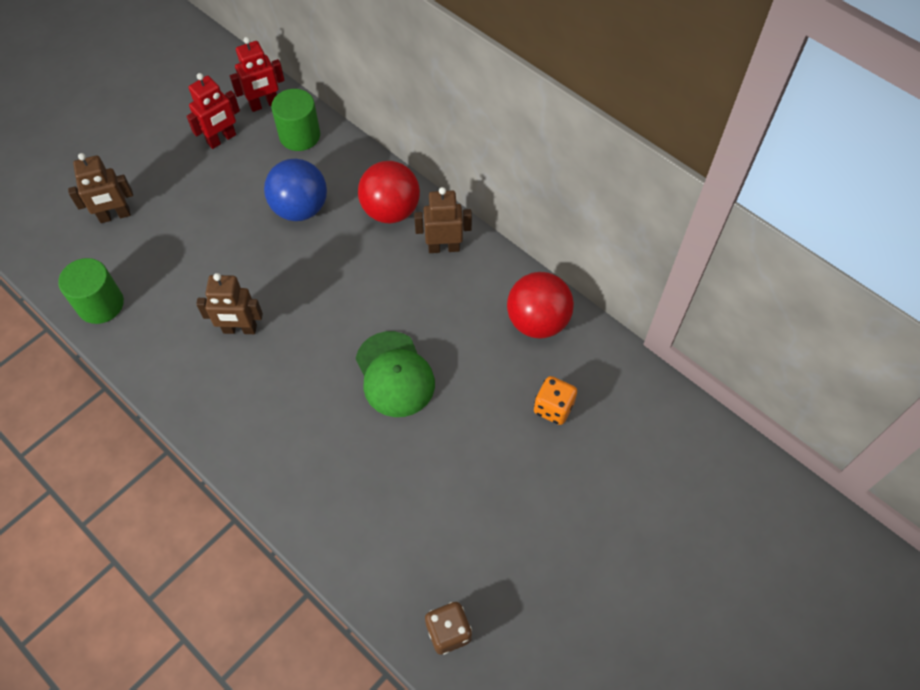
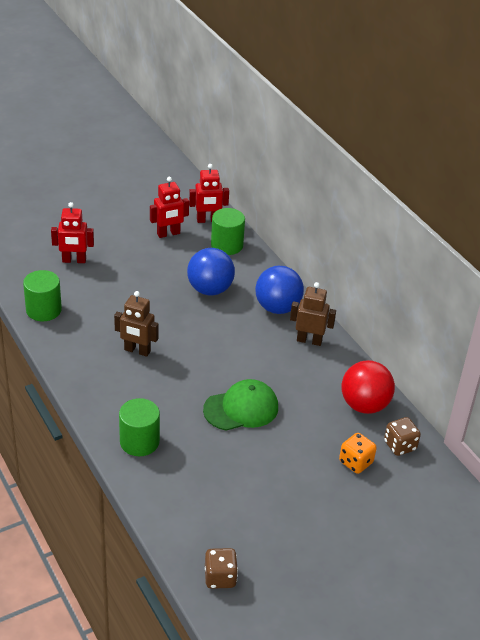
camera: 15 degrees right, 20 degrees down
brown robot [68,153,133,223] -> red robot [51,202,94,263]
green cap [356,331,435,417] -> green cap turned 105 degrees counterclockwise [203,379,278,431]
red ball [358,161,420,223] -> blue ball [255,266,304,314]
none -> green cylinder [119,398,160,456]
none -> brown dice [384,417,421,456]

